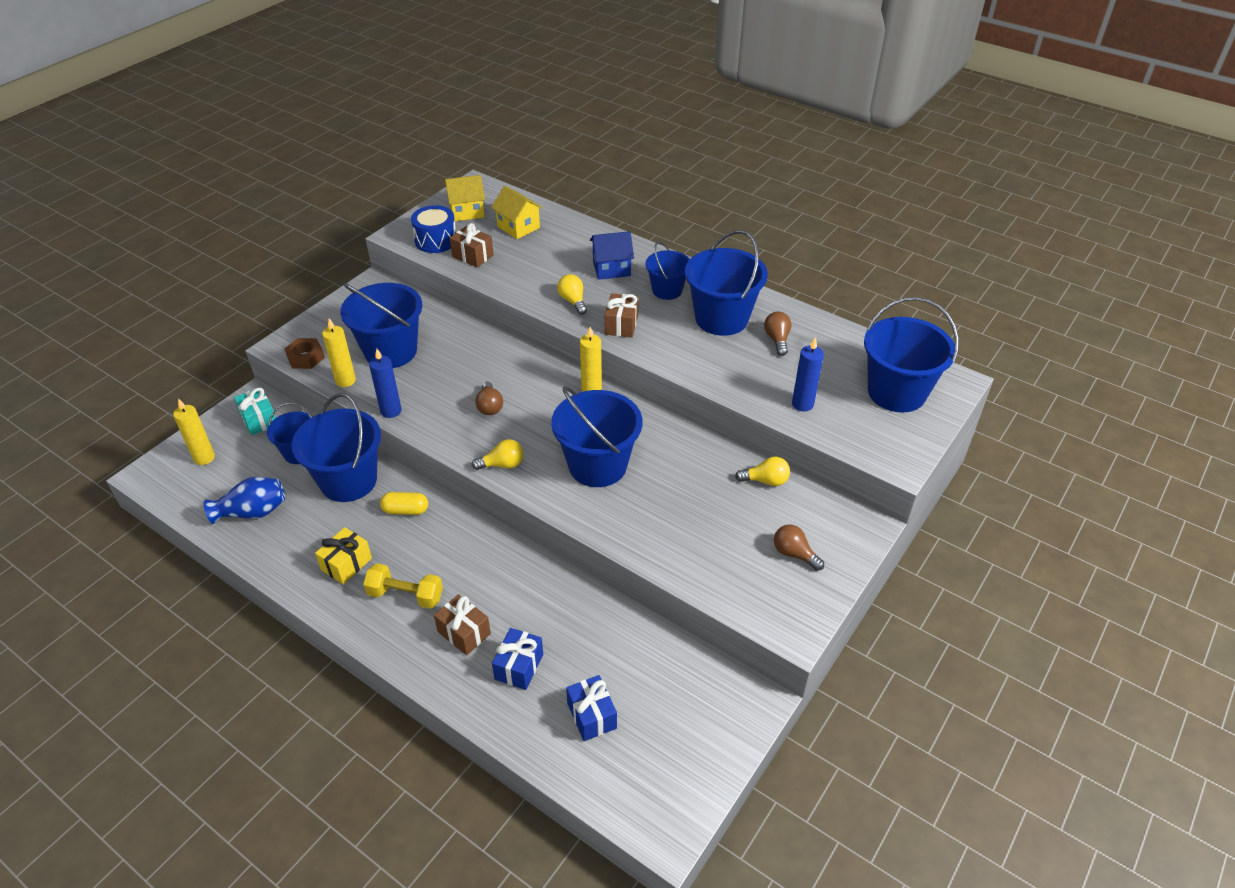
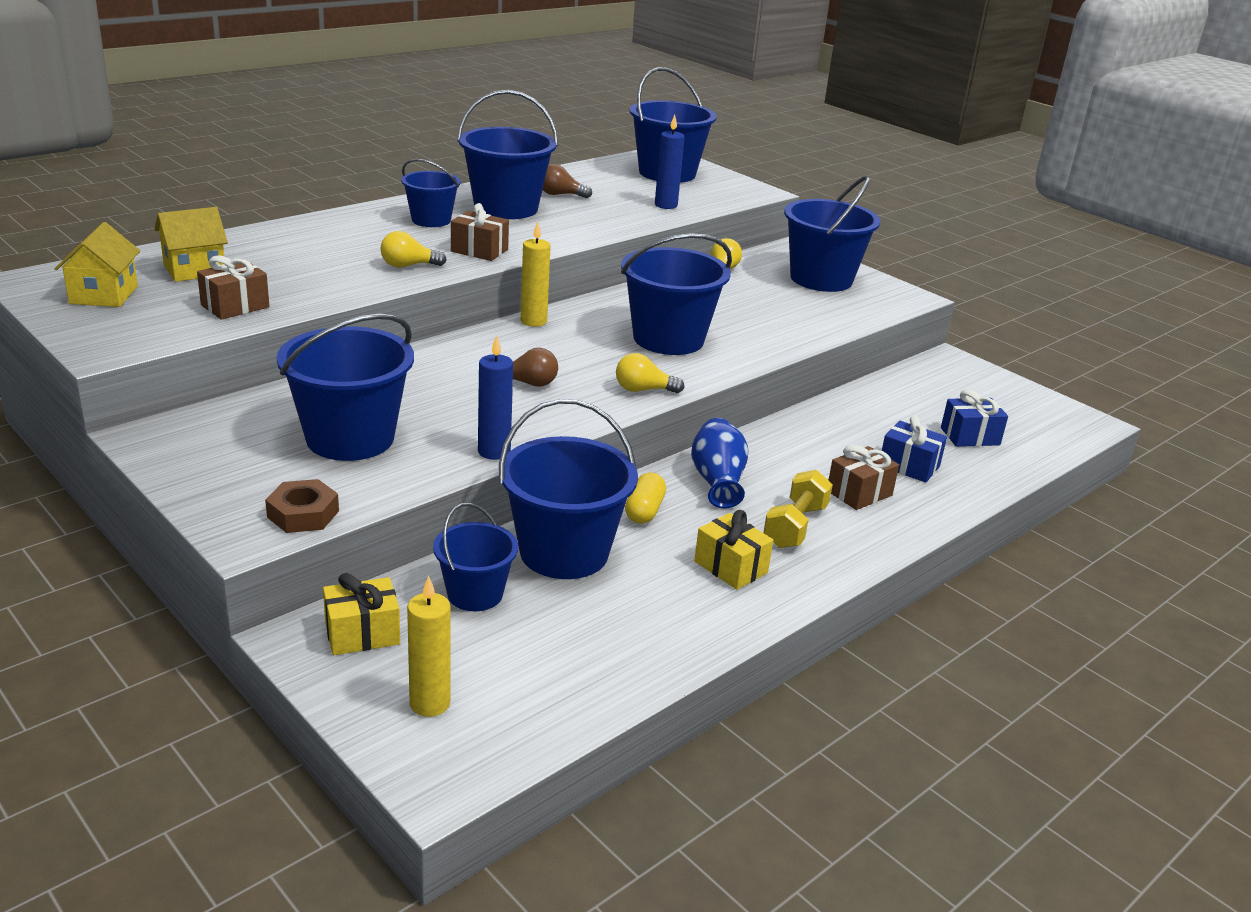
camera: 80 degrees left, 15 degrees down
blue vase [204,477,285,524] -> blue vase moved to [691,418,748,508]
turquoise gift [234,387,276,435] -> yellow gift [323,573,400,655]
yellow candle [322,318,356,387] -> none
blue drum [411,205,456,253] -> none
yellow light bulb [472,439,523,470] -> yellow light bulb turned 90 degrees counterclockwise [616,353,684,393]
blue house [590,231,634,280] -> none
brown light bulb [774,524,824,571] -> blue bucket [784,176,880,292]

